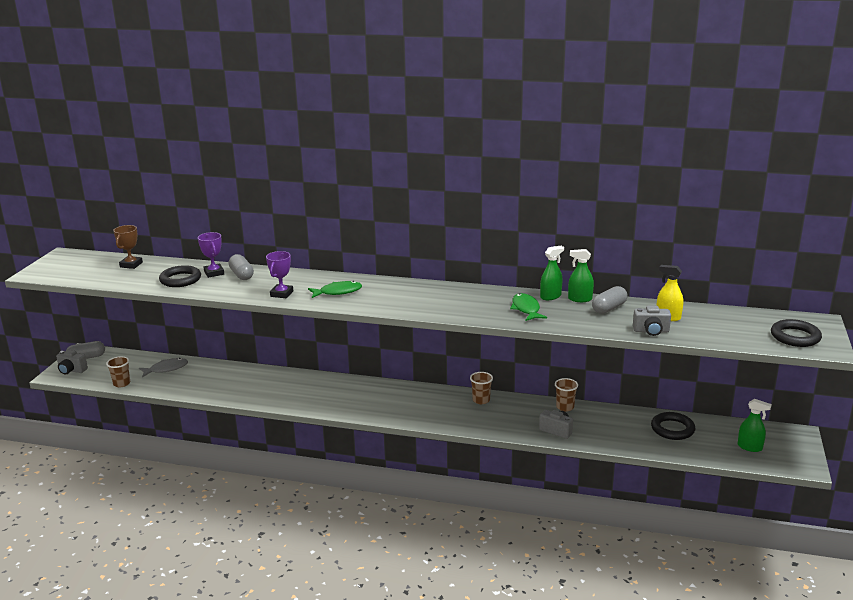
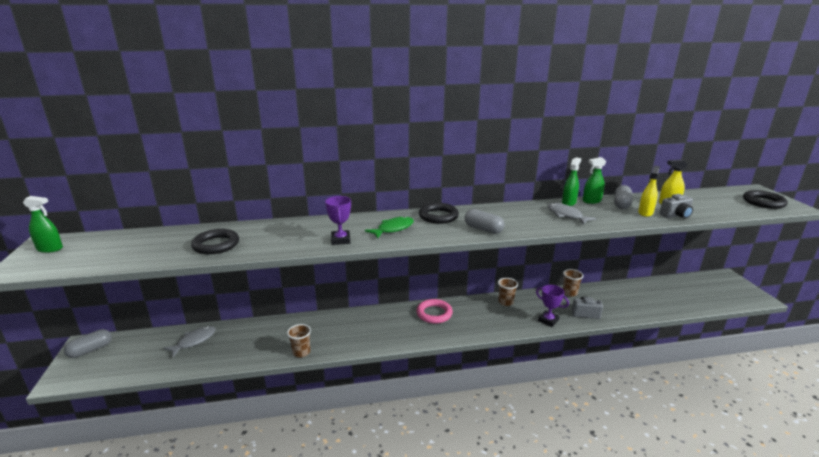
camera: 25 degrees left, 0 degrees up
grey camera [56,350,88,374] -> none
brown cup [106,356,130,387] -> brown cup moved to [287,324,311,358]
brown trophy [113,225,143,269] -> none
purple trophy [198,232,224,278] -> purple trophy moved to [536,285,569,327]
grey capsule [228,254,254,280] -> grey capsule moved to [464,209,504,234]
green fish [510,293,547,321] -> grey fish [548,203,596,224]
black ring [651,412,696,440] -> black ring moved to [419,203,459,224]
green spray bottle [738,399,772,452] -> green spray bottle moved to [23,196,63,253]
none -> pink ring [416,299,453,324]
none -> yellow spray bottle [638,165,660,217]

